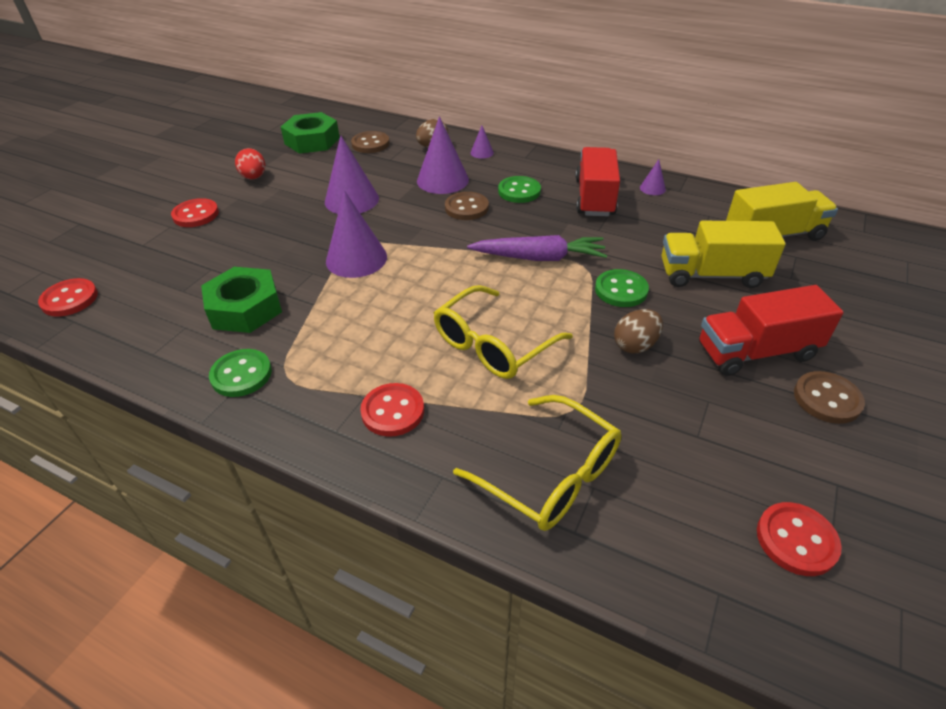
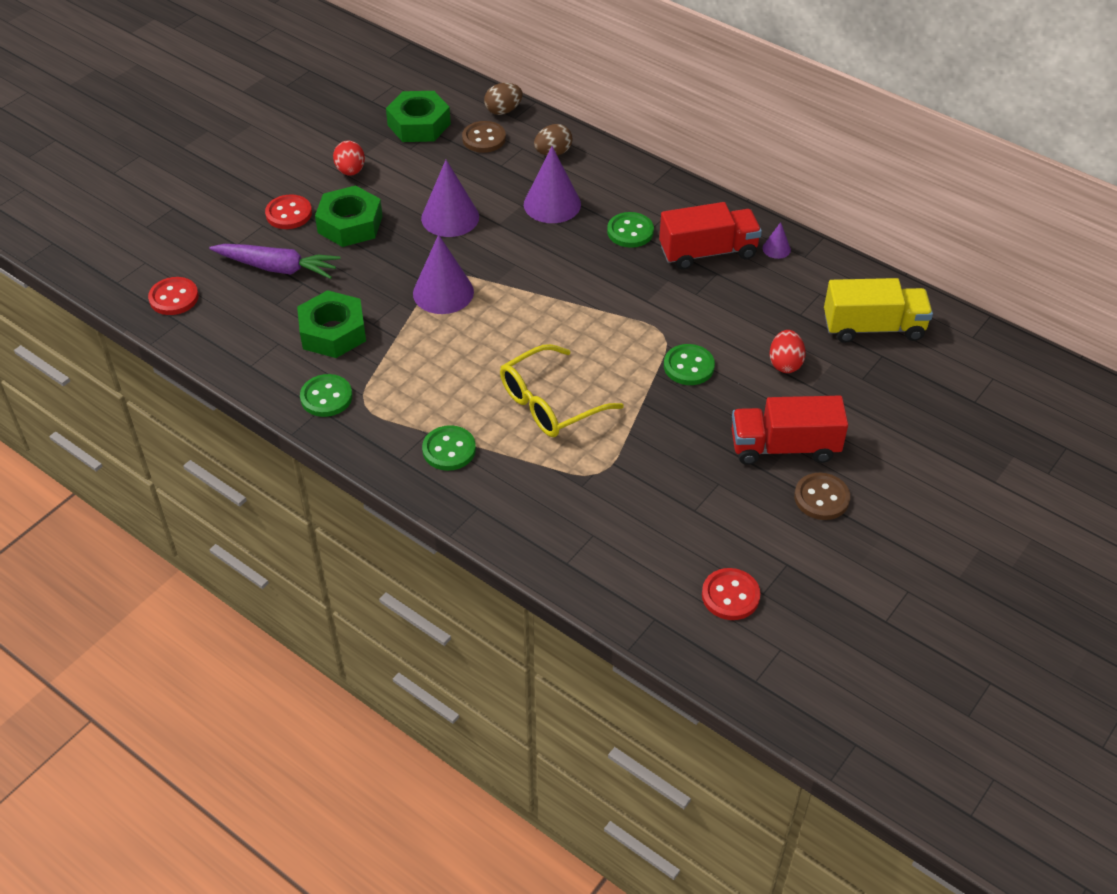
camera: 10 degrees right, 5 degrees up
red button [360,383,424,437] -> green button [422,425,476,471]
brown button [445,192,489,220] -> none
yellow glasses [453,395,622,531] -> none
purple carrot [467,235,607,261] -> purple carrot moved to [209,244,340,279]
purple cone [471,125,494,159] -> none
red truck [575,147,620,216] -> red truck turned 60 degrees clockwise [659,202,762,270]
brown egg [614,309,663,353] -> brown egg moved to [484,83,523,115]
yellow truck [661,221,786,288] -> red egg [770,330,806,373]
none -> green nut [315,185,383,247]

